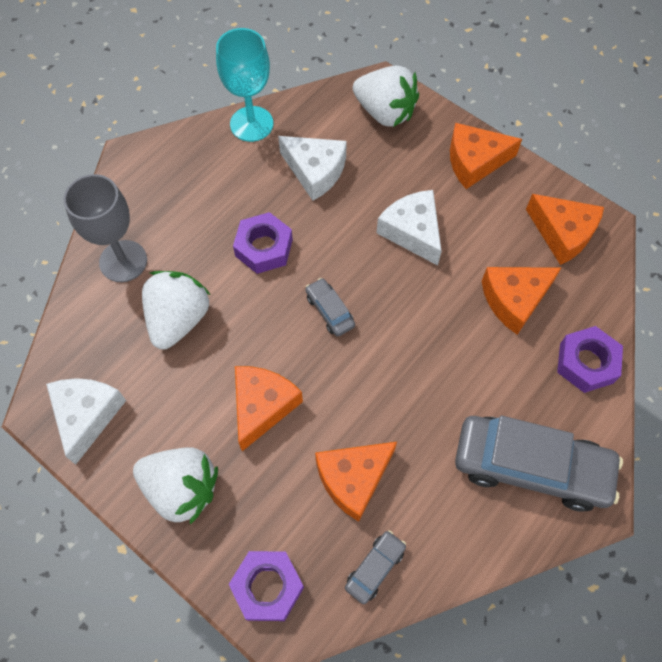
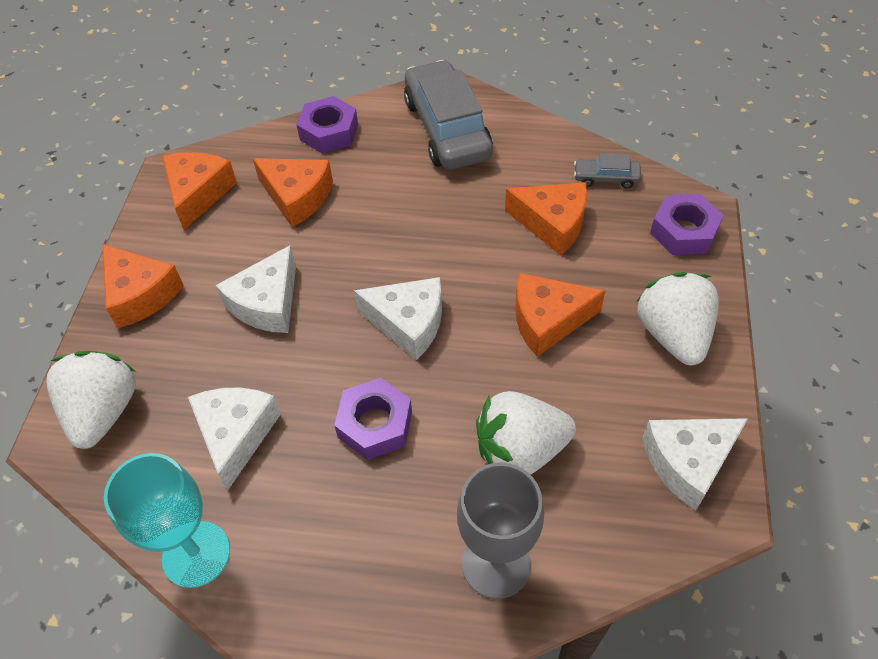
camera: 120 degrees left, 10 degrees down
grey car [305,278,355,337] -> white cheese [354,277,442,360]

